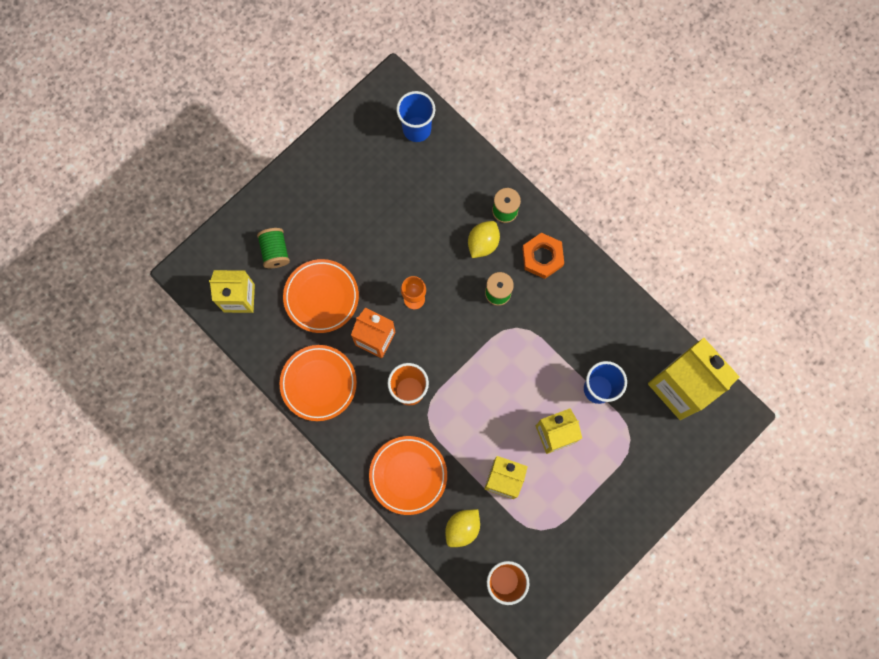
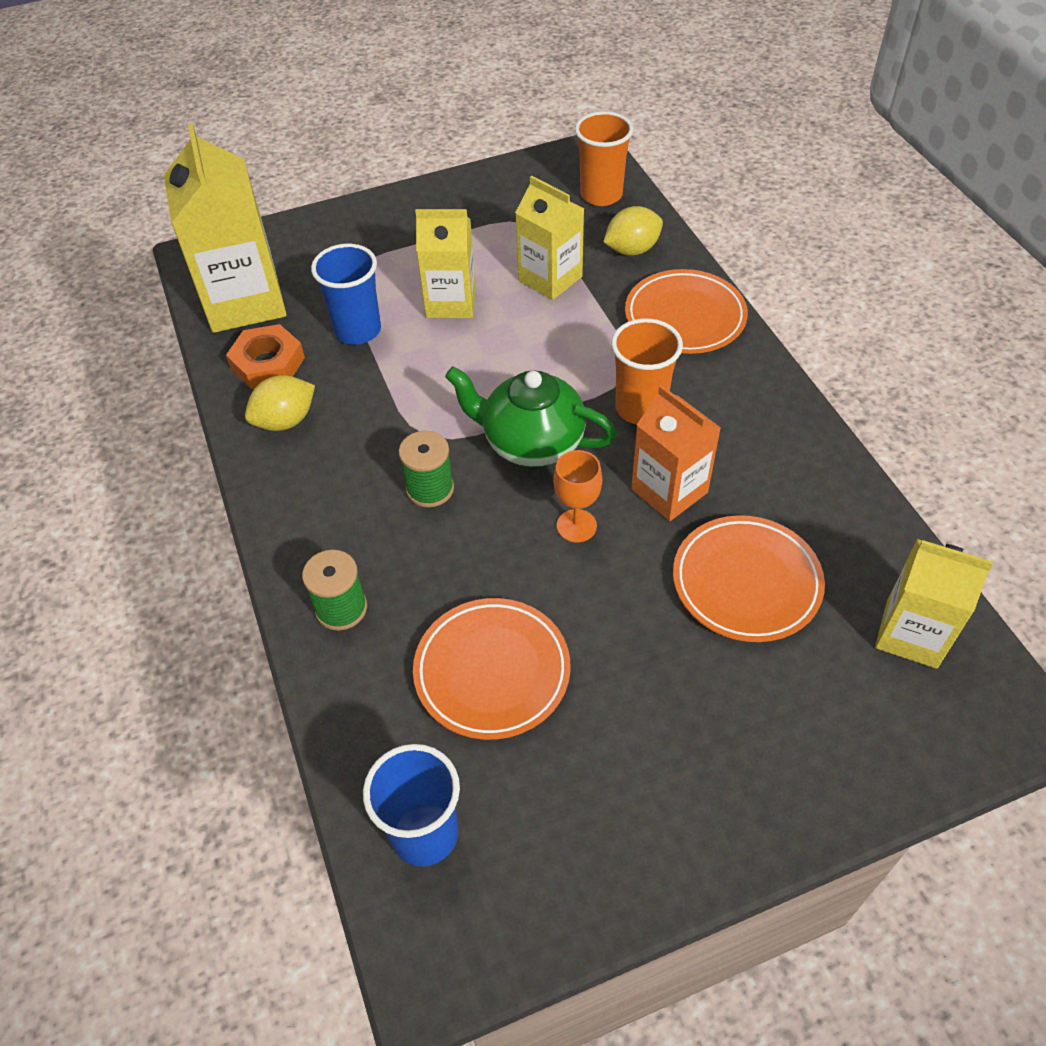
camera: 155 degrees left, 25 degrees down
green spool [257,228,290,268] -> none
orange plate [280,345,357,421] -> orange plate moved to [413,598,571,740]
yellow lemon [468,221,500,258] -> yellow lemon moved to [245,375,315,431]
orange nut [522,233,564,279] -> orange nut moved to [226,324,305,389]
none -> green teapot [445,366,617,467]

